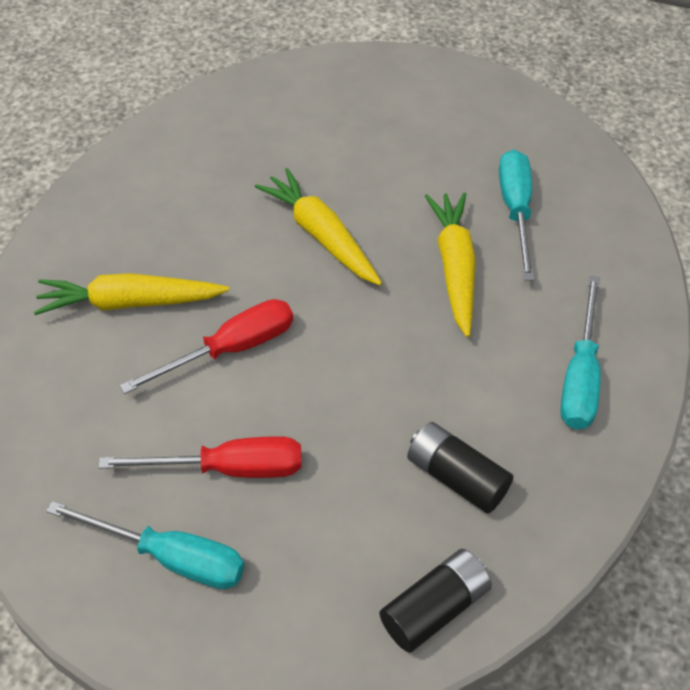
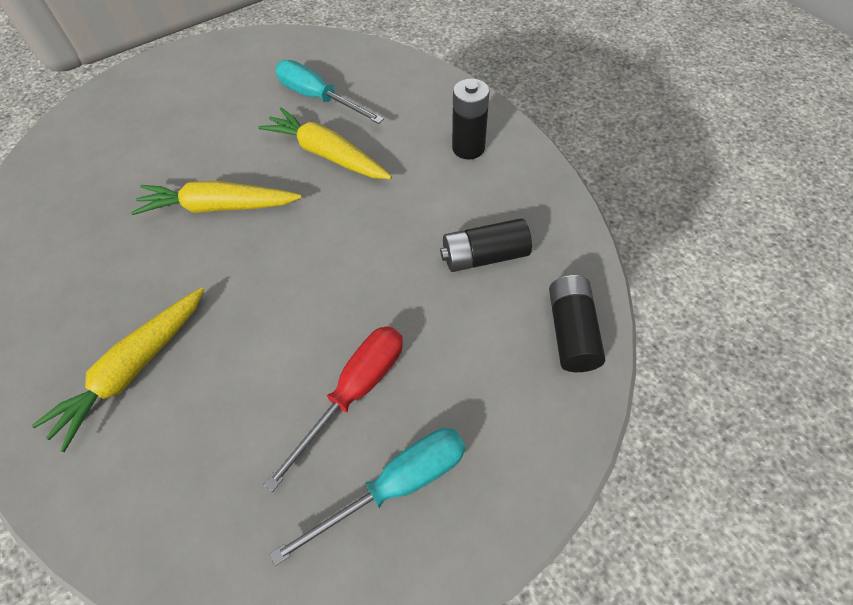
camera: 50 degrees left, 5 degrees up
red screwdriver [120,299,293,394] -> none
turquoise screwdriver [560,276,601,429] -> black battery [452,78,490,160]

